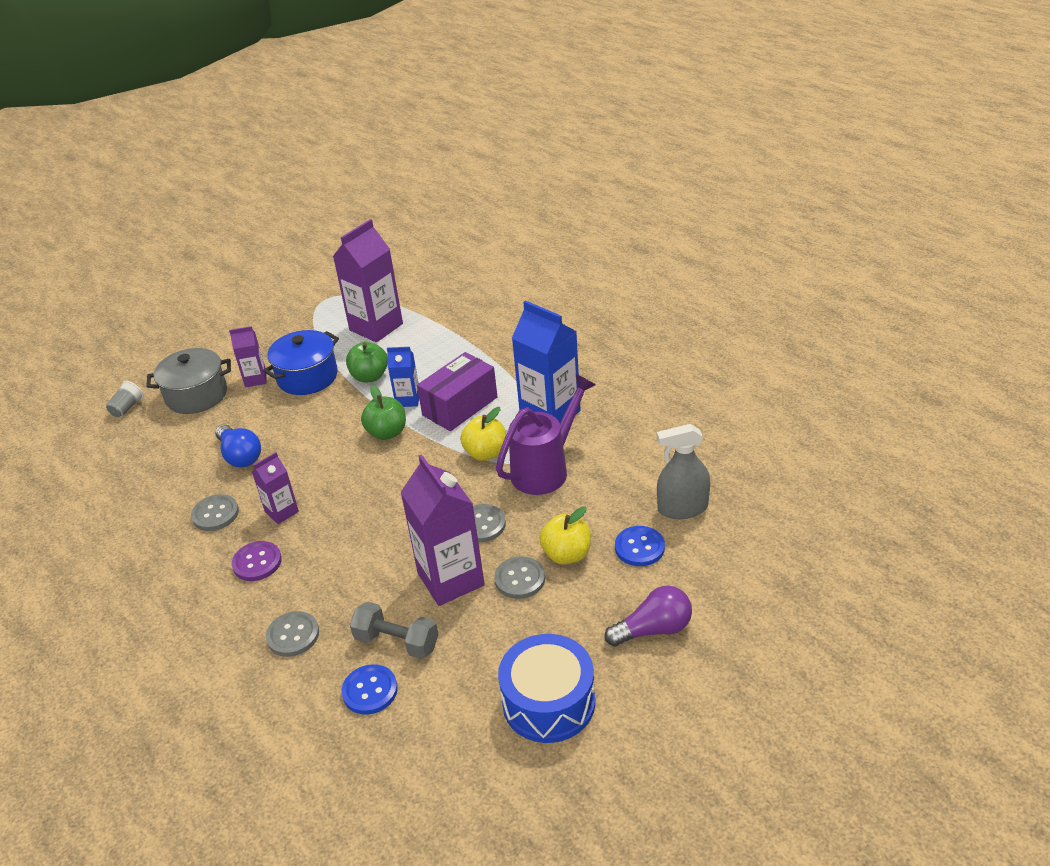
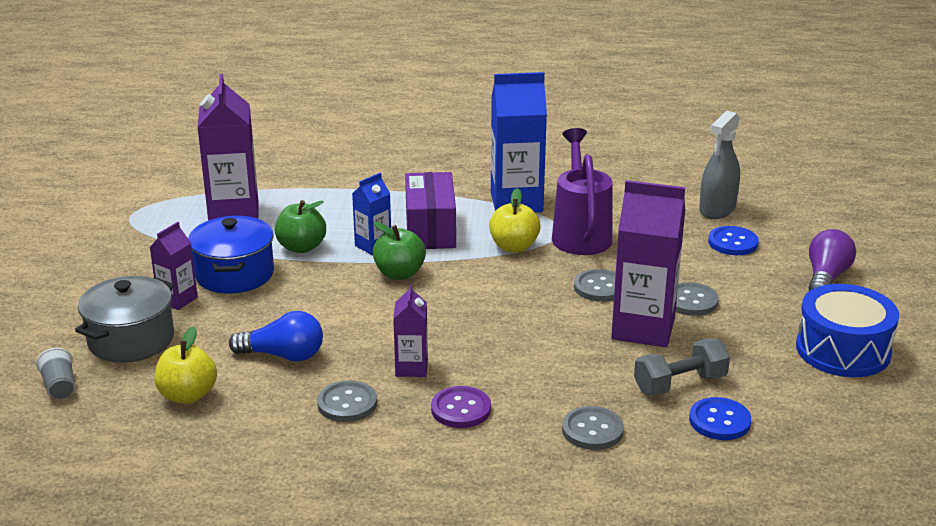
camera: 50 degrees left, 10 degrees down
yellow apple [539,506,591,565] -> yellow apple moved to [154,326,217,404]

